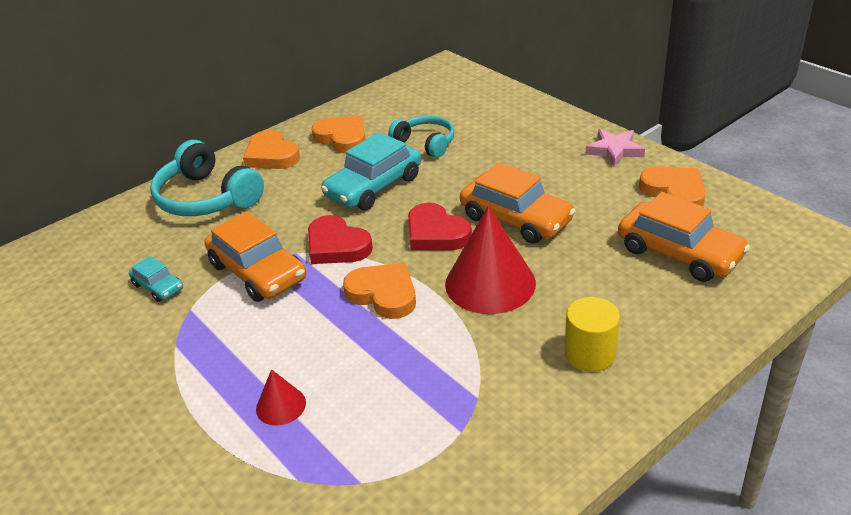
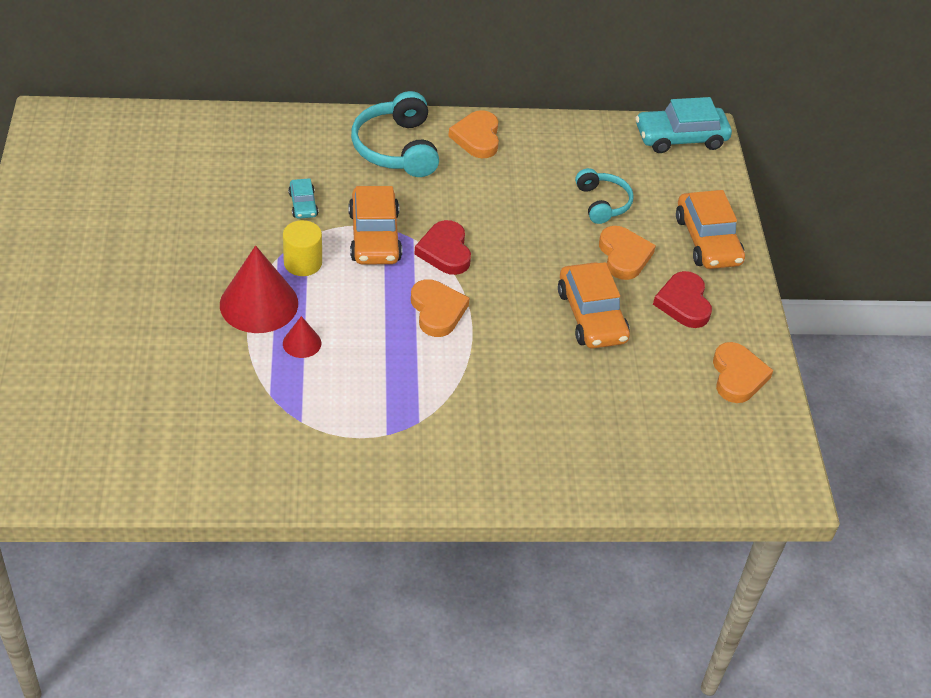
camera: 30 degrees right, 10 degrees up
orange heart [312,116,366,153] -> orange heart moved to [599,226,656,280]
turquoise car [321,132,421,210] -> turquoise car moved to [636,97,732,153]
red heart [408,203,472,250] -> red heart moved to [653,271,712,328]
red cone [445,206,536,314] -> red cone moved to [220,245,298,333]
yellow cylinder [565,297,620,372] -> yellow cylinder moved to [283,220,322,276]
pink star [585,129,645,167] -> none
orange car [618,192,750,282] -> orange car moved to [676,190,745,269]

